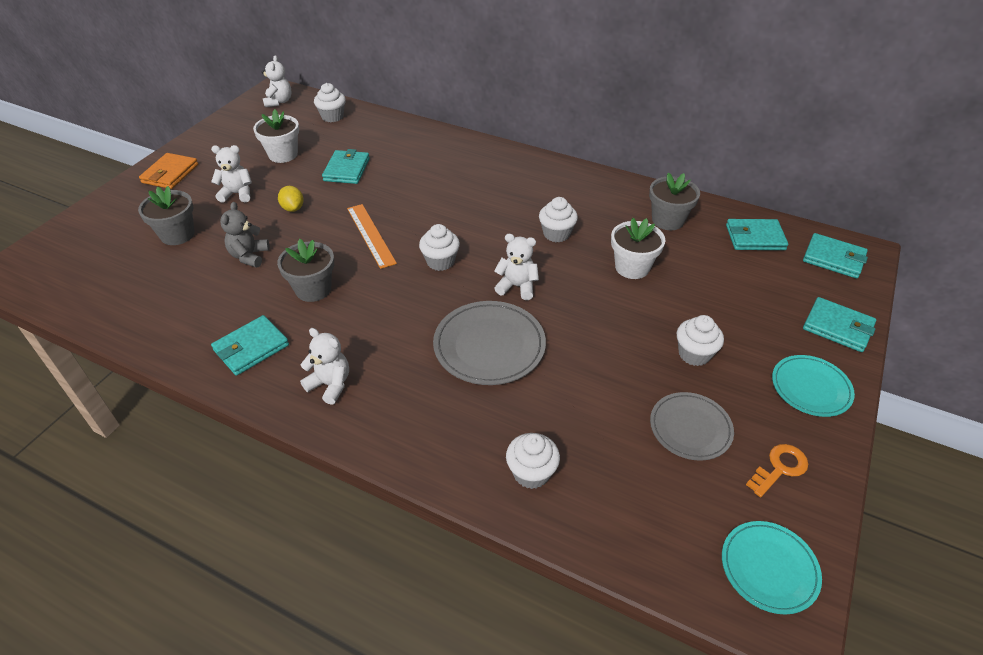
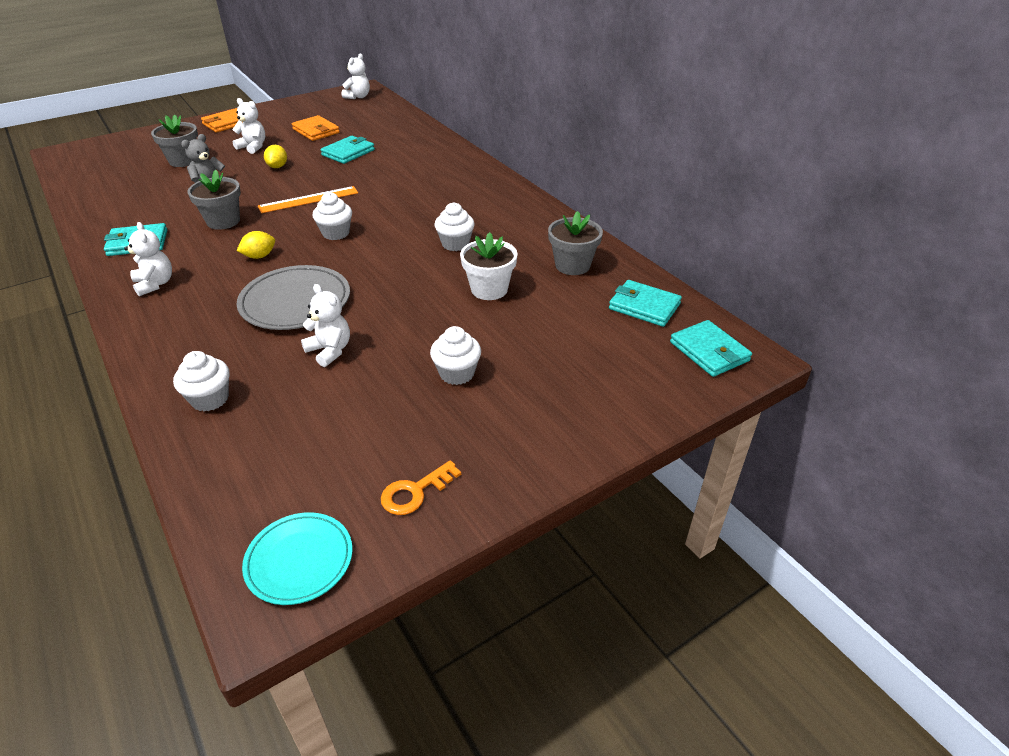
camera: 30 degrees right, 5 degrees down
white flower pot [253,109,299,163] -> orange wallet [292,115,340,141]
white cupcake [314,83,346,122] -> none
orange ruler [347,204,397,269] -> orange ruler turned 60 degrees clockwise [258,186,358,213]
white teddy bear [494,234,539,300] -> white teddy bear moved to [301,284,350,367]
grey plate [650,392,734,461] -> none
orange key [746,444,809,497] -> orange key turned 150 degrees clockwise [381,460,461,515]
turquoise plate [772,355,855,417] -> none
turquoise wallet [803,297,876,352] -> none
none -> yellow lemon [237,231,275,259]

